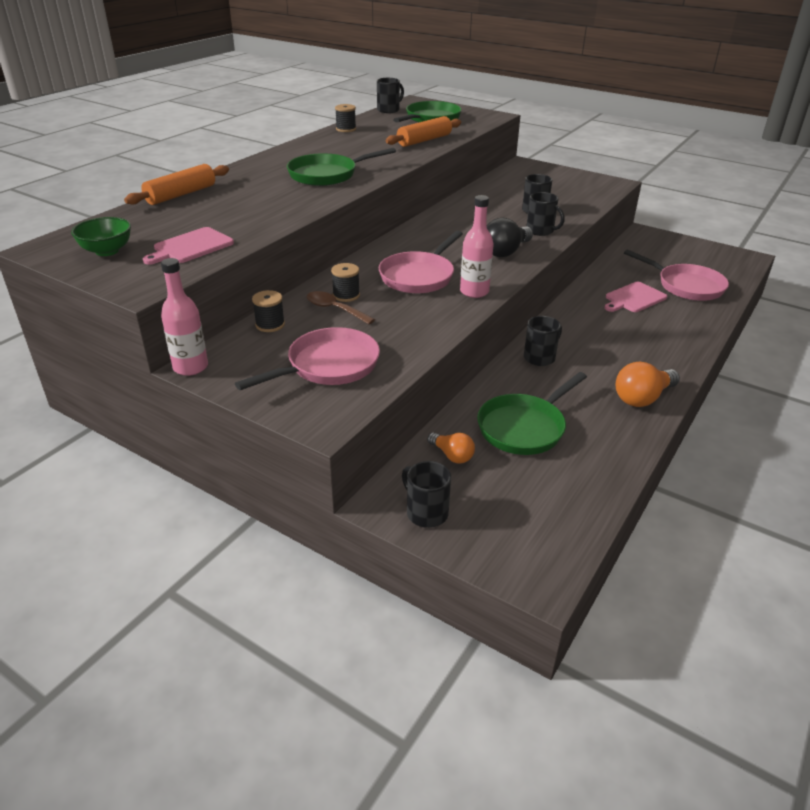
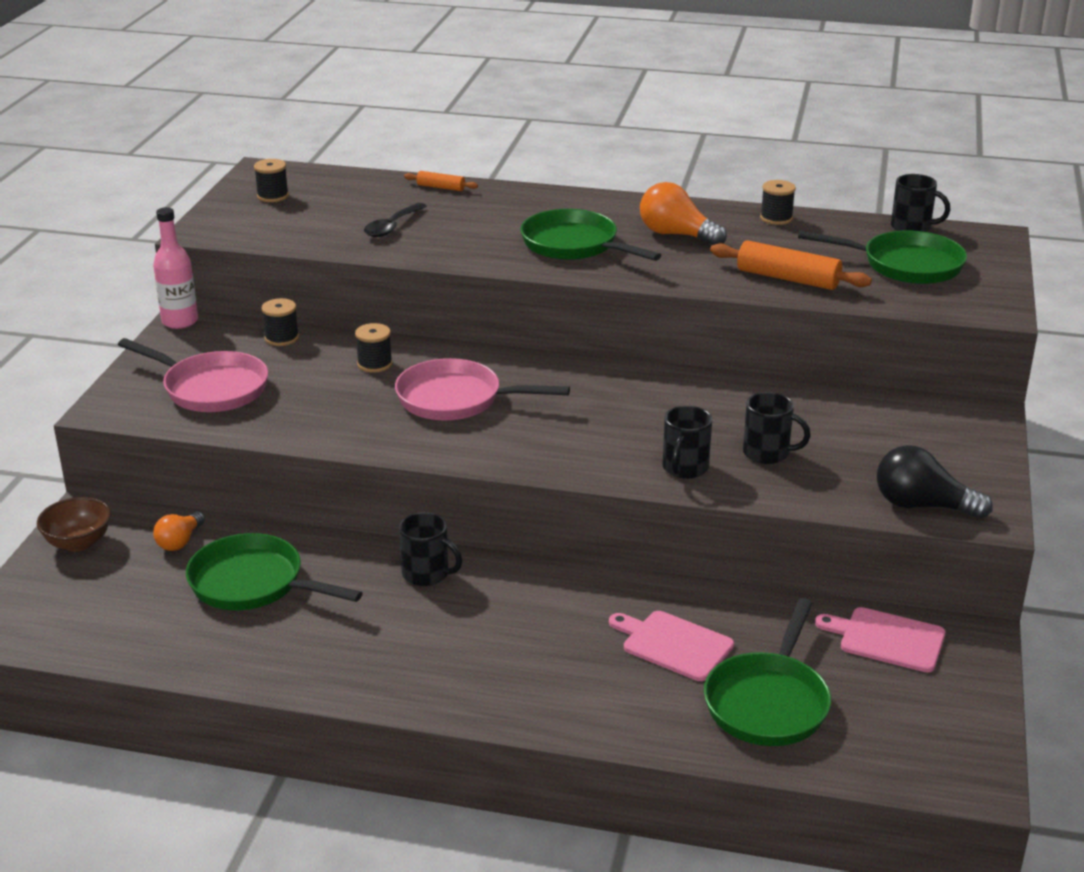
camera: 70 degrees right, 5 degrees down
green bowl [71,217,131,256] -> black spool [254,159,289,202]
orange rolling pin [124,164,229,205] -> orange rolling pin [404,171,478,191], size x0.53
pink cutting board [143,227,234,265] -> pink cutting board moved to [815,607,945,673]
brown spoon [307,291,375,324] -> none
black mug [402,461,451,528] -> brown bowl [37,497,111,552]
pink bottle [460,195,494,298] -> none
black light bulb [487,218,533,257] -> black light bulb moved to [877,445,993,519]
orange light bulb [616,362,680,407] -> orange light bulb moved to [640,182,727,245]
pink pan [624,250,729,301] -> green pan [704,598,831,746]
none -> black spoon [364,203,427,237]

